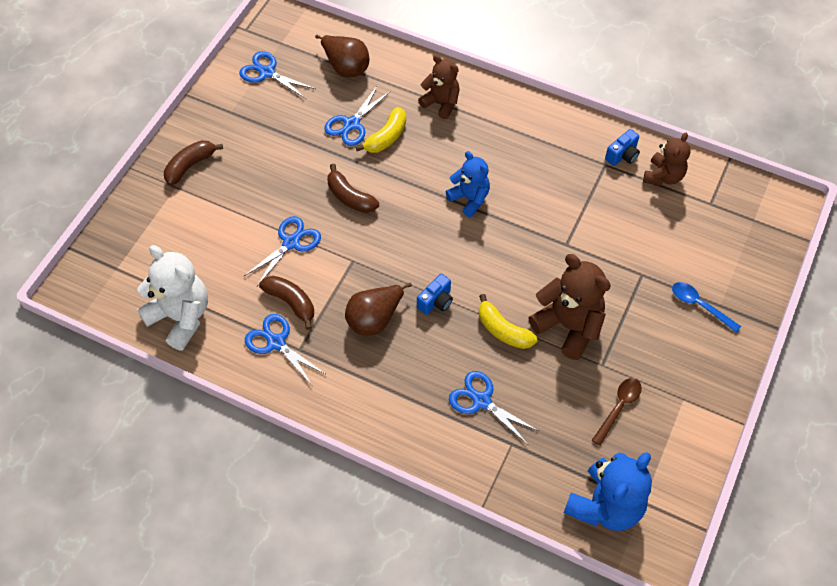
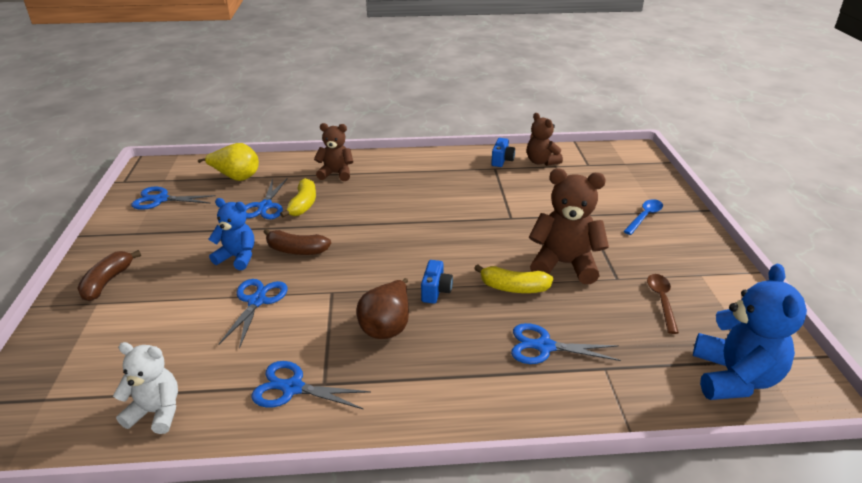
camera: 30 degrees left, 25 degrees down
white teddy bear [137,245,208,351] -> white teddy bear [113,342,178,434], size x0.64
brown banana [259,276,314,330] -> none
brown pear [315,35,369,77] -> yellow pear [198,143,259,181]
blue teddy bear [446,151,490,217] -> blue teddy bear moved to [209,198,254,270]
brown teddy bear [643,133,690,186] -> brown teddy bear turned 150 degrees clockwise [527,113,563,166]
blue spoon [672,282,741,333] -> blue spoon turned 120 degrees clockwise [623,199,663,235]

